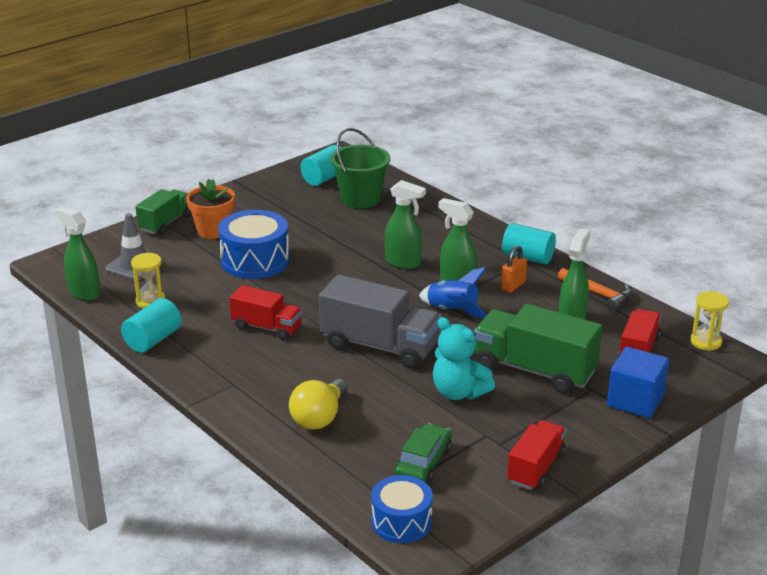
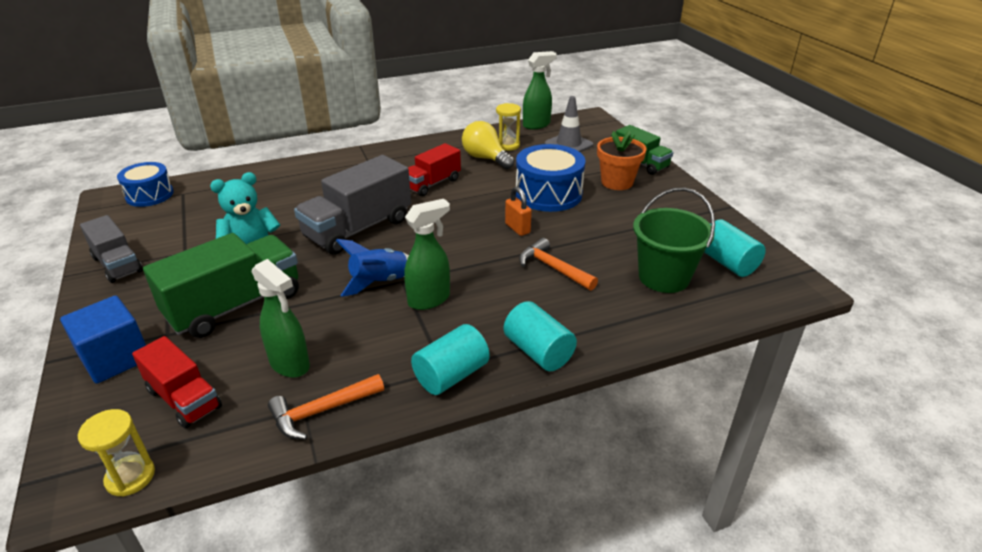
camera: 110 degrees right, 5 degrees up
turquoise cylinder [121,298,182,353] -> turquoise cylinder moved to [504,301,577,371]
yellow light bulb [289,379,348,430] -> yellow light bulb moved to [462,121,514,169]
green spray bottle [385,180,426,269] -> none
green car [395,423,452,484] -> none
orange padlock [501,246,527,293] -> orange padlock moved to [505,187,532,236]
red truck [507,420,566,490] -> grey truck [80,215,143,283]
none -> orange hammer [519,238,598,291]

